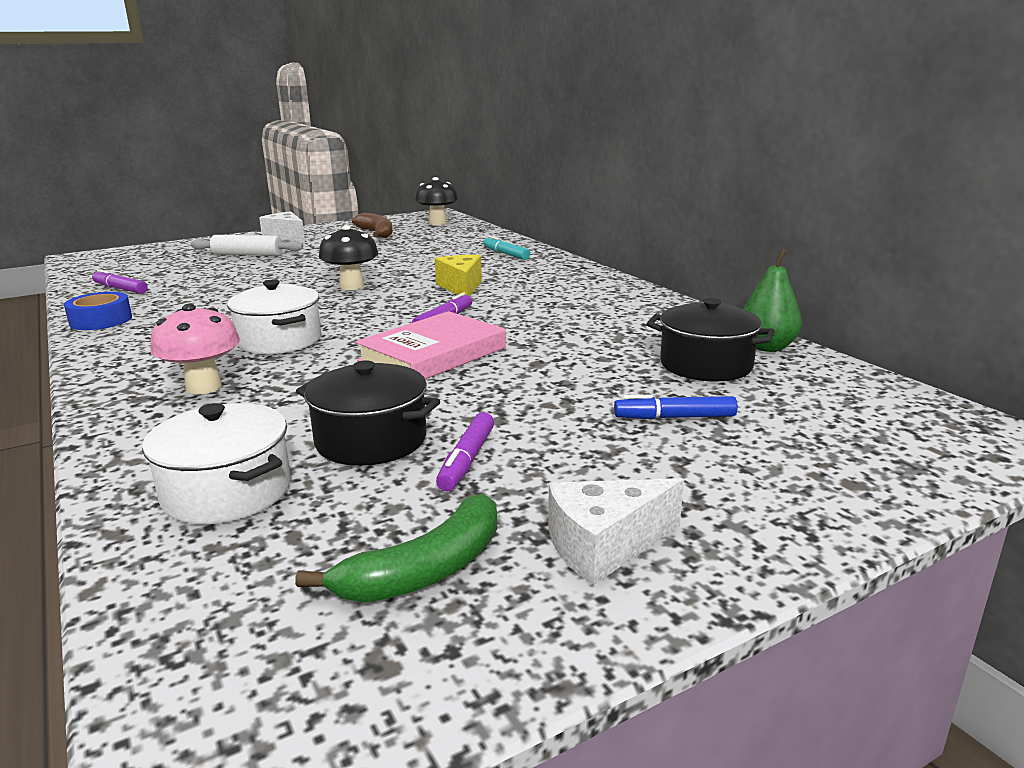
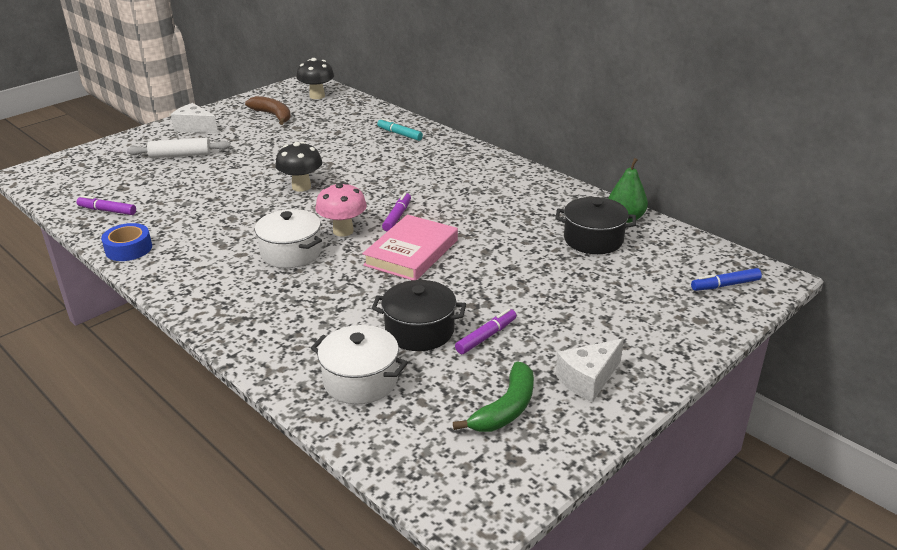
camera: 15 degrees left, 10 degrees up
pink mushroom [150,304,240,395] -> pink mushroom moved to [316,182,367,237]
yellow cheese [435,255,482,296] -> none
purple marker [436,412,494,491] -> purple marker turned 135 degrees counterclockwise [455,309,516,354]
blue marker [614,395,738,419] -> blue marker moved to [691,268,762,291]

